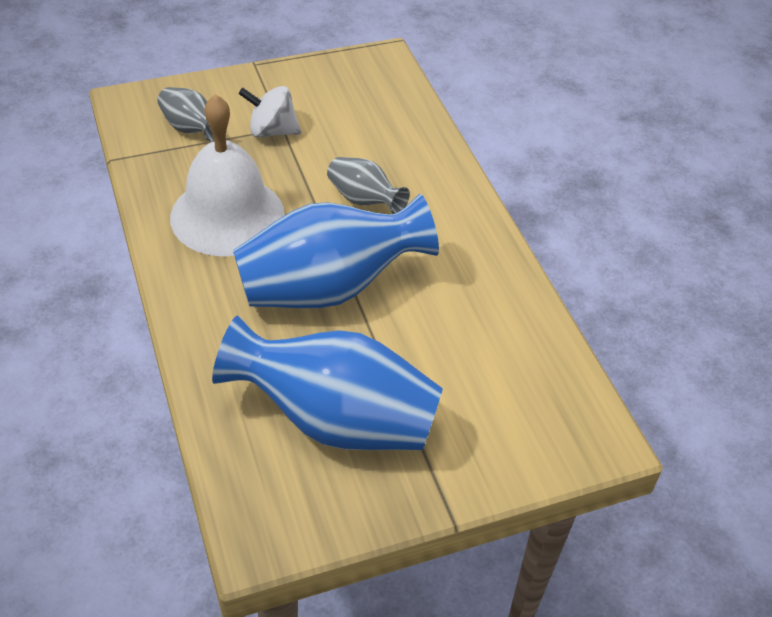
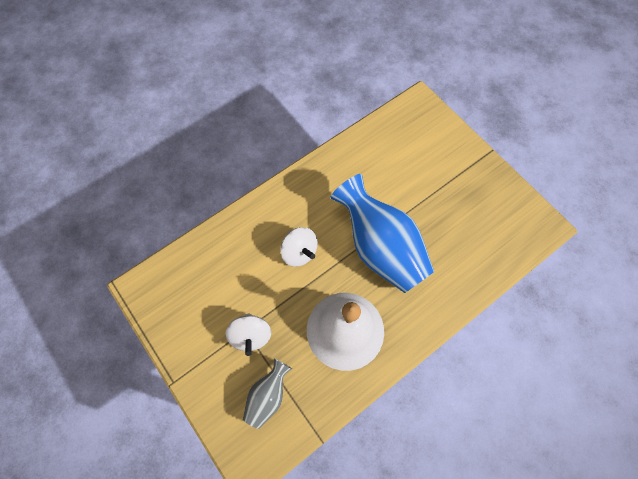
camera: 105 degrees left, 20 degrees up
blue vase [212,316,443,450] -> none
grey vase [327,157,410,214] -> white spinning top [280,227,318,267]

